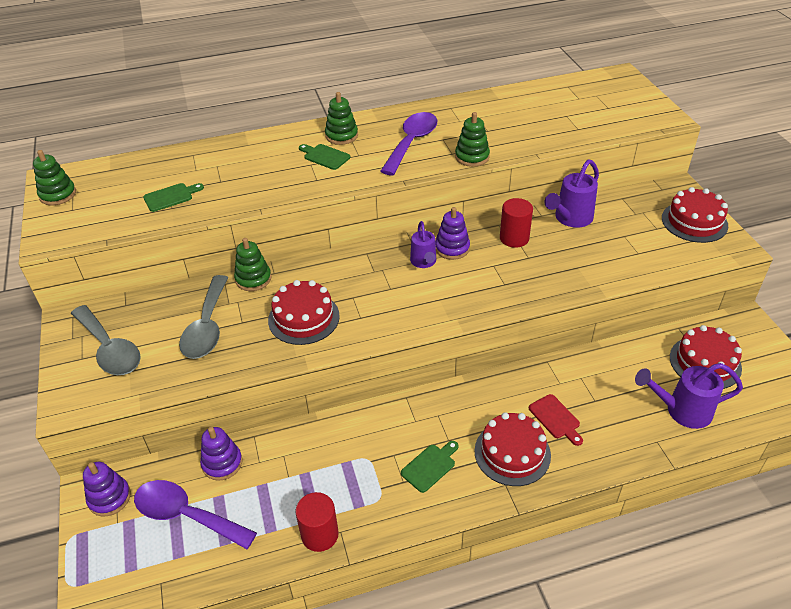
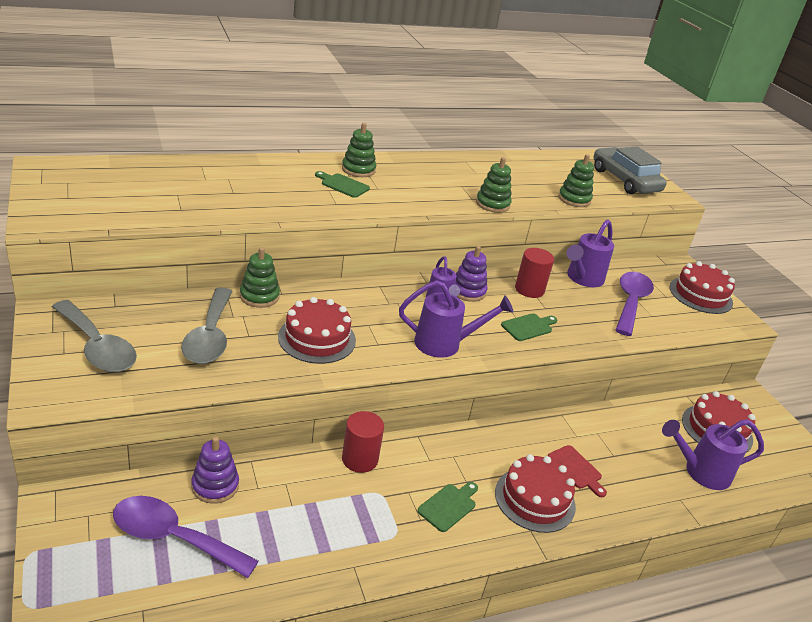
camera: 10 degrees left, 10 degrees down
green stacking toy [33,150,76,205] -> green stacking toy moved to [558,154,594,207]
purple stacking toy [83,462,131,517] -> none
green cutting board [143,183,204,212] -> green cutting board moved to [501,313,557,341]
red cylinder [295,492,339,552] -> red cylinder moved to [342,411,384,473]
purple spoon [380,112,437,175] -> purple spoon moved to [616,272,654,336]
none -> purple watering can [399,280,513,358]
none -> grey car [594,147,667,194]

